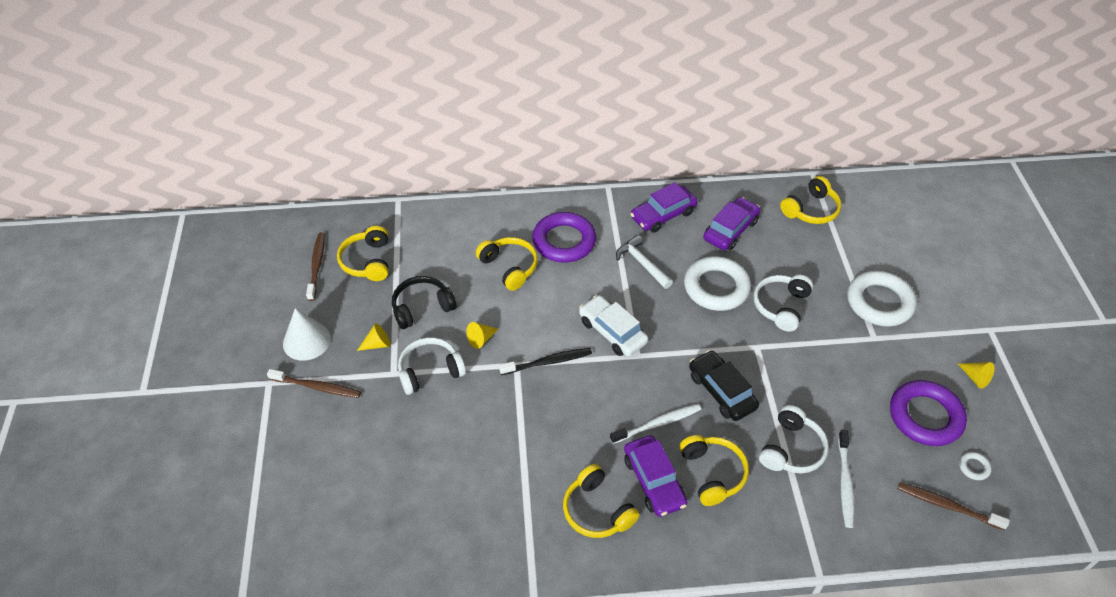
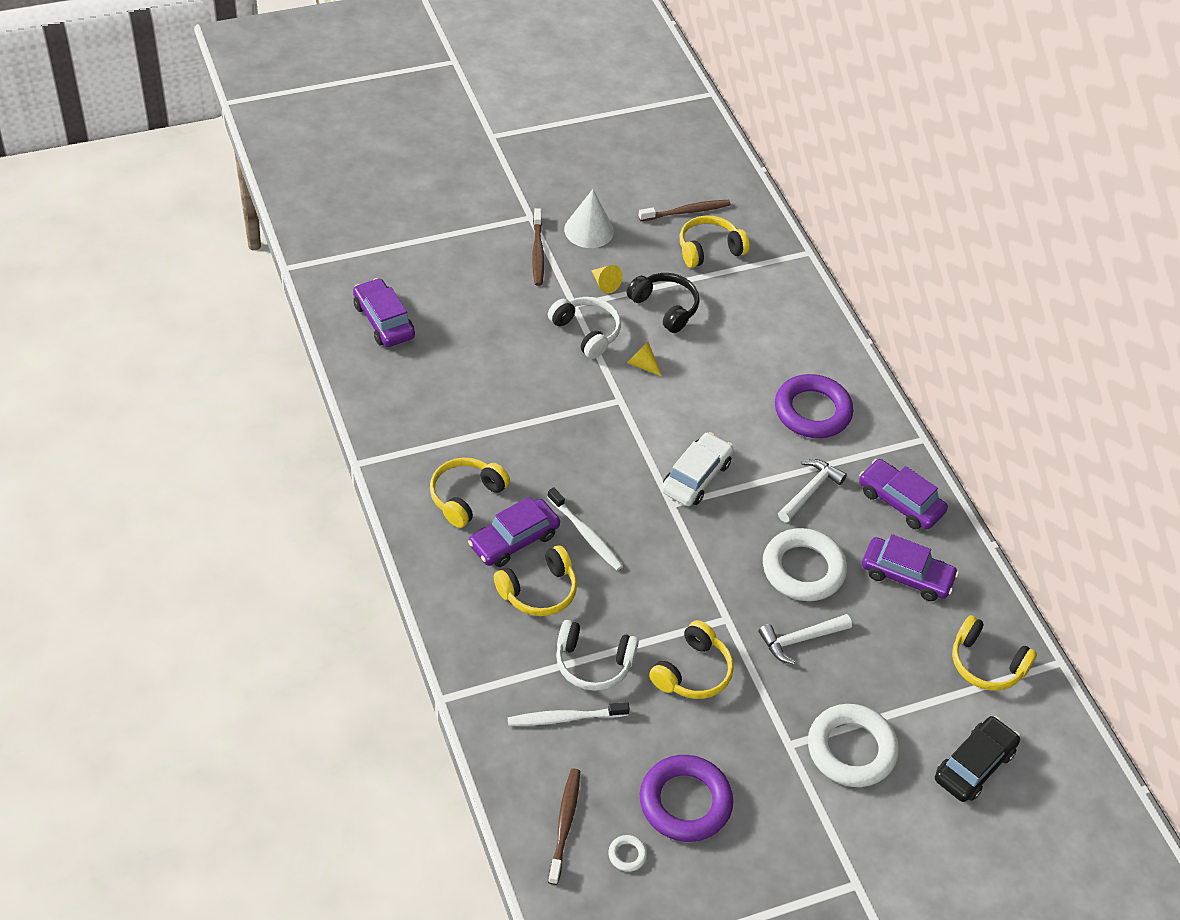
camera: 70 degrees right, 0 degrees up
yellow headphones [476,237,538,291] -> yellow headphones moved to [649,620,734,699]
black toothbrush [499,348,592,375] -> none
black car [689,350,759,421] -> black car moved to [935,716,1020,802]
white headphones [753,275,813,332] -> white hammer [759,614,852,665]
yellow cone [958,362,995,389] -> none
none -> purple car [353,278,415,347]

